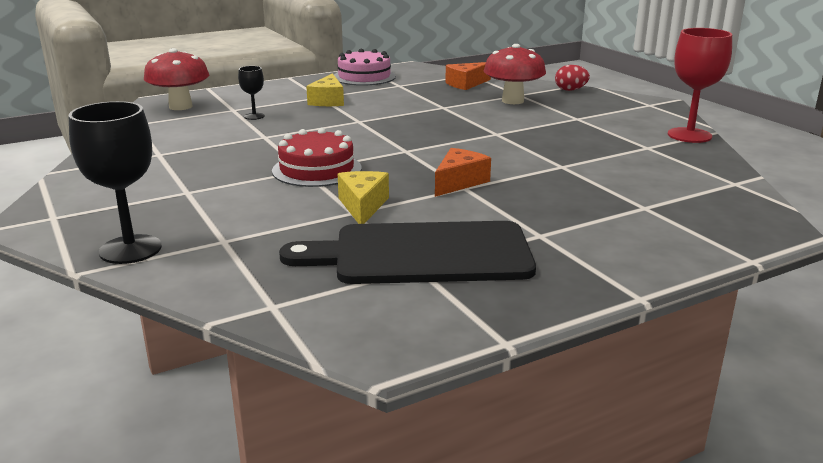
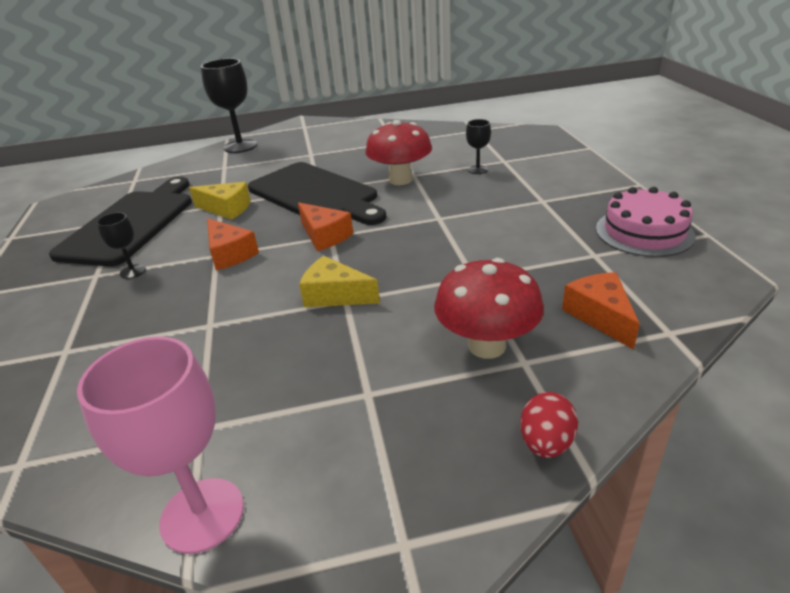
camera: 110 degrees right, 10 degrees up
red mushroom [144,48,209,110] -> red mushroom moved to [365,120,432,185]
red cake [272,128,362,187] -> black cutting board [248,162,387,225]
yellow cheese [306,73,344,106] -> yellow cheese moved to [299,256,380,307]
red goblet [668,28,732,143] -> pink goblet [77,337,244,554]
none -> black goblet [96,212,146,279]
none -> orange cheese [298,202,353,251]

